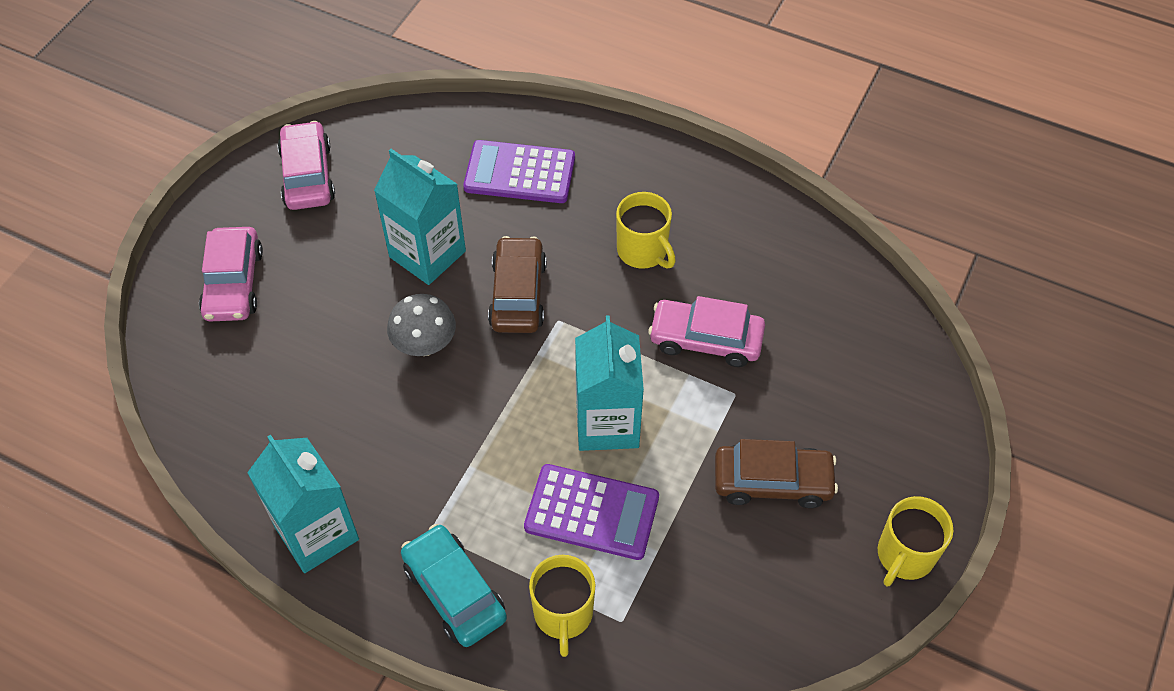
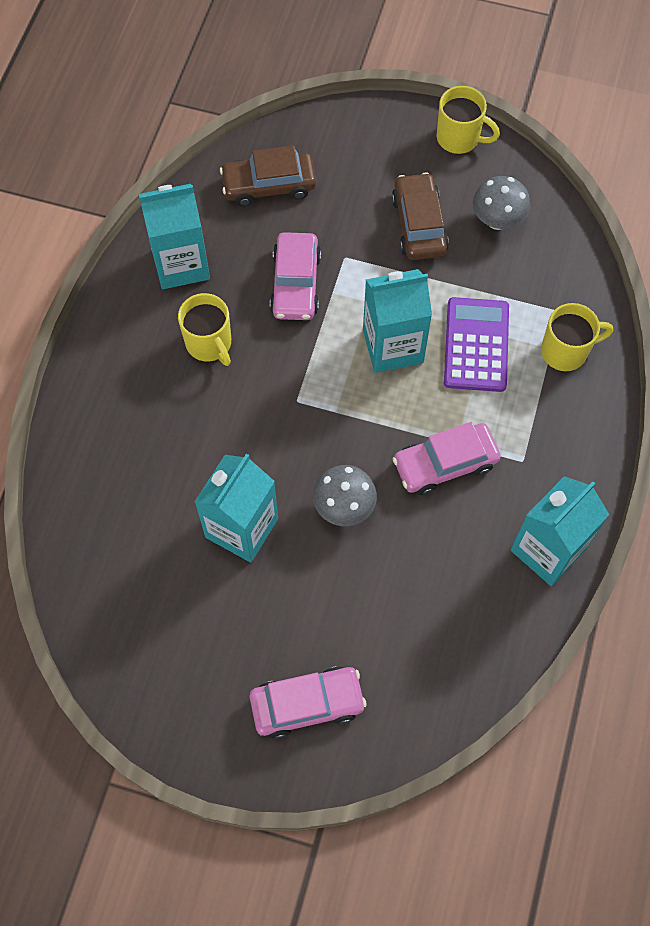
camera: 100 degrees left, 10 degrees up
pink car [277,121,335,210] -> pink car moved to [393,422,501,496]
turquoise car [401,524,507,647] -> none
purple calculator [463,140,575,203] -> none
brown car [488,236,547,333] -> brown car moved to [220,146,316,207]
yellow mug [616,192,676,269] -> yellow mug turned 105 degrees clockwise [178,293,231,366]
none -> turquoise carton [139,184,210,289]
none -> grey mushroom [473,176,530,230]

